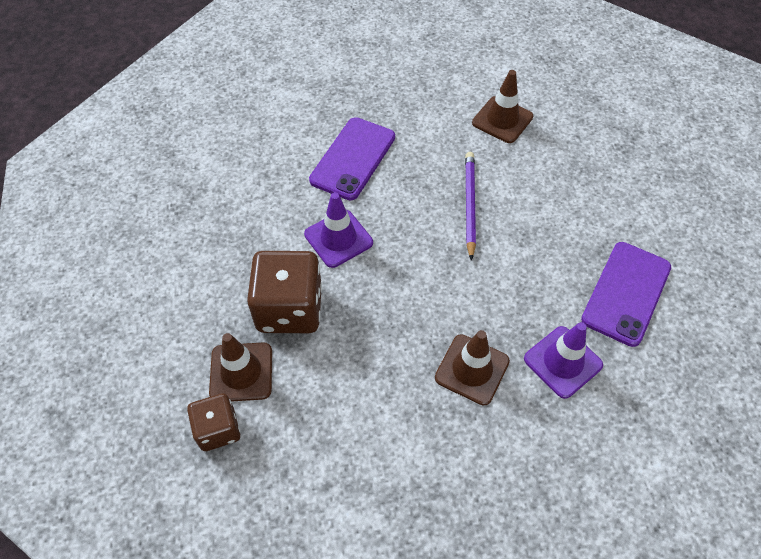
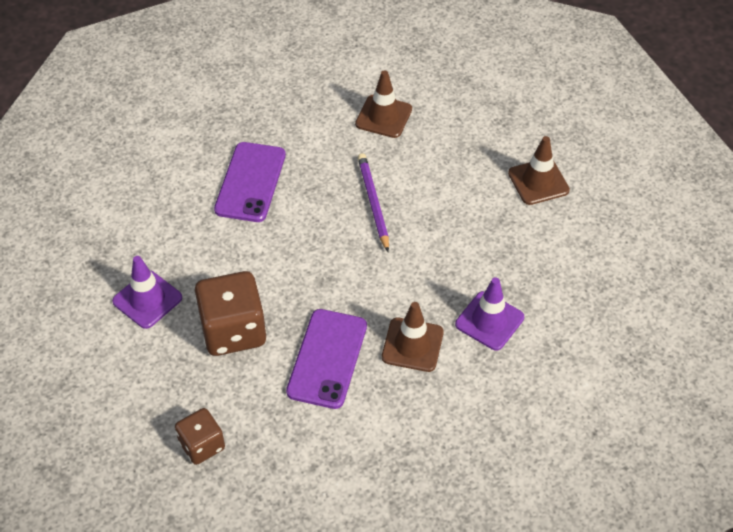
camera: 15 degrees left, 5 degrees down
brown traffic cone [209,333,272,402] -> brown traffic cone moved to [508,136,570,205]
purple traffic cone [304,192,373,268] -> purple traffic cone moved to [112,256,182,329]
purple phone [581,242,671,347] -> purple phone moved to [286,309,367,409]

